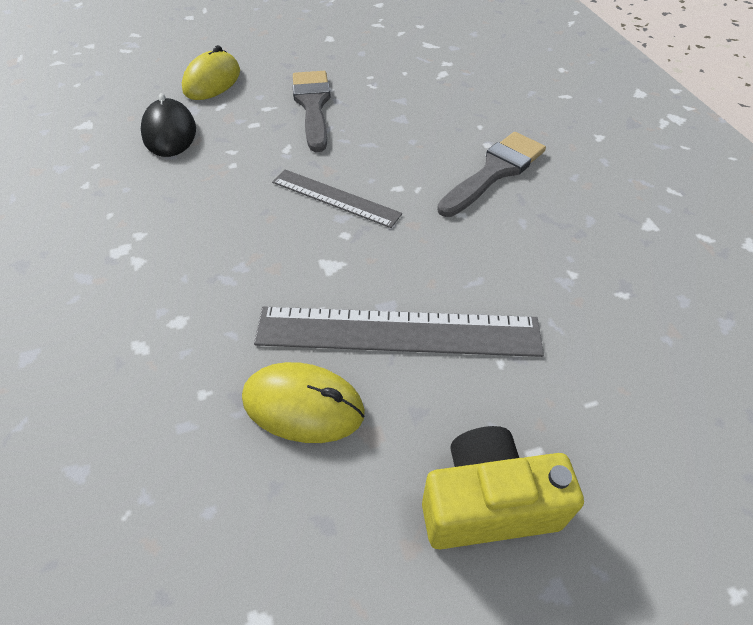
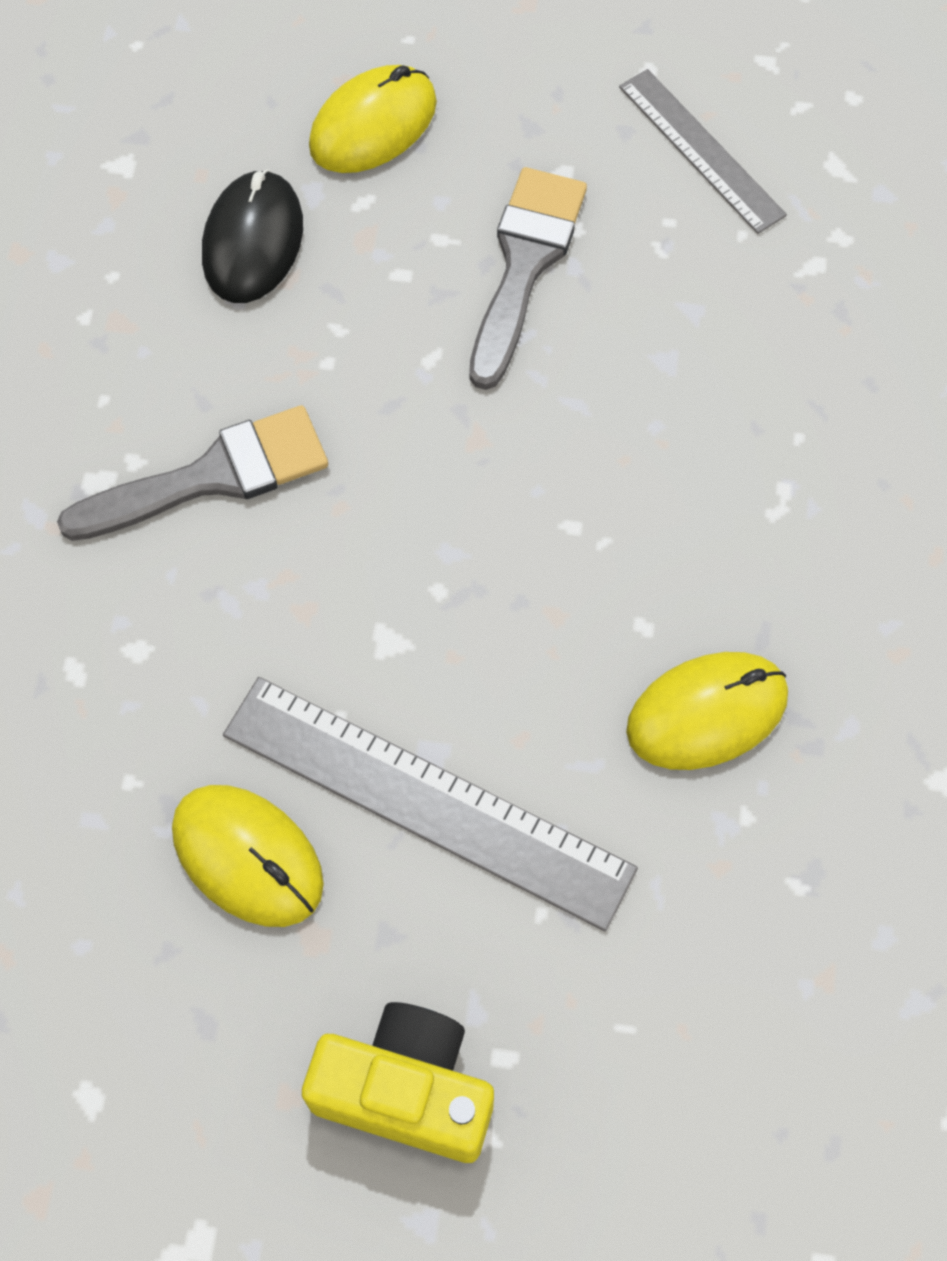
camera: 25 degrees right, 15 degrees up
grey ruler [272,169,402,228] -> grey ruler moved to [619,69,787,234]
grey brush [437,132,546,217] -> grey brush moved to [57,405,328,541]
none -> yellow mouse [626,652,788,770]

